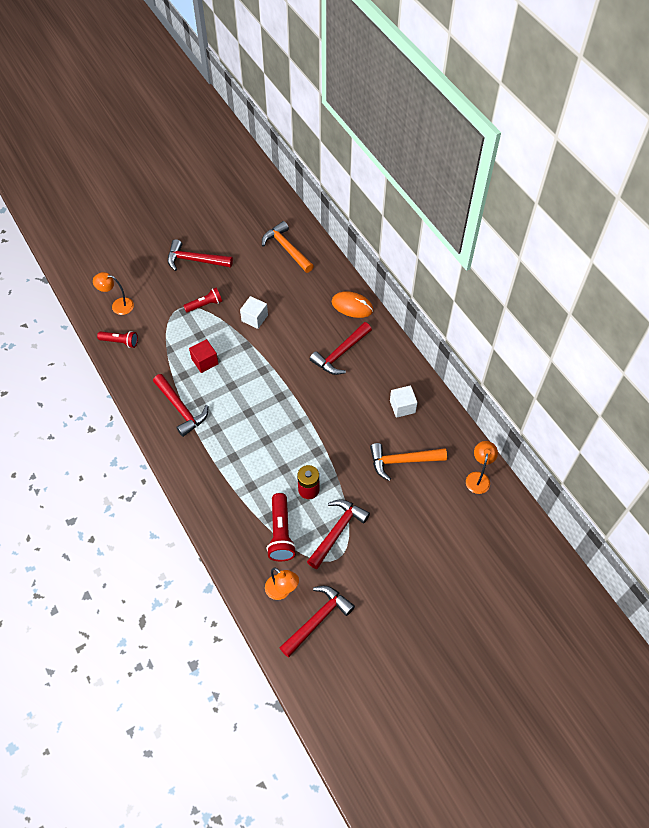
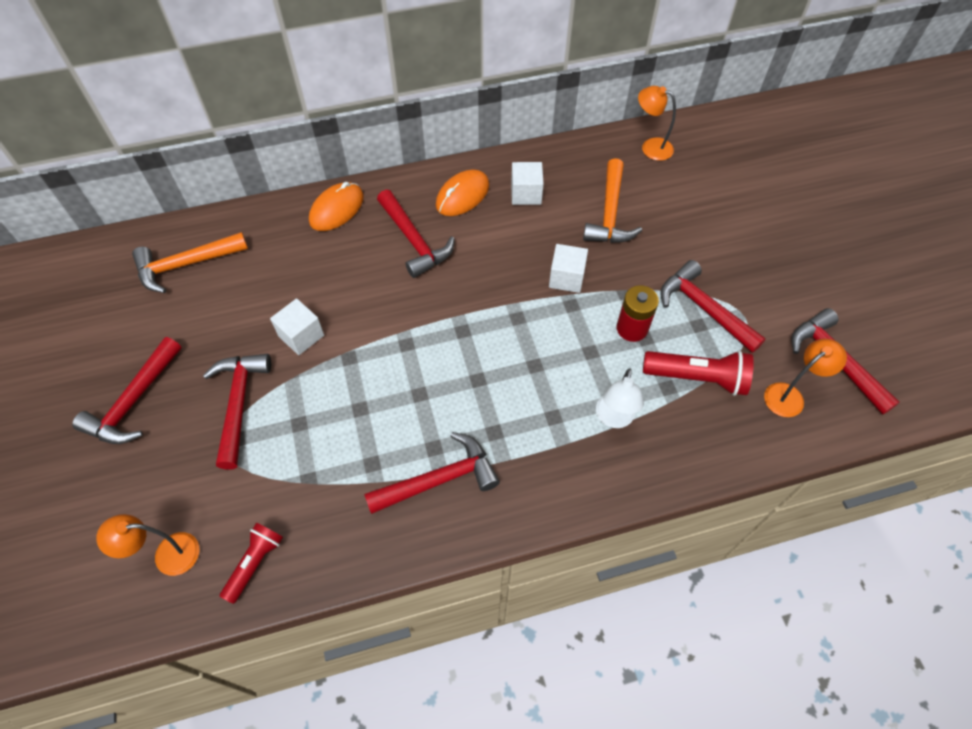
camera: 75 degrees left, 0 degrees up
orange lamp [93,272,134,315] -> orange lamp turned 60 degrees clockwise [96,514,200,576]
red flashlight [183,288,222,313] -> red hammer [203,354,271,470]
red cube [189,339,219,373] -> none
none -> orange mouse [436,170,489,216]
none -> white cube [549,244,588,293]
none -> white lamp [596,368,644,428]

